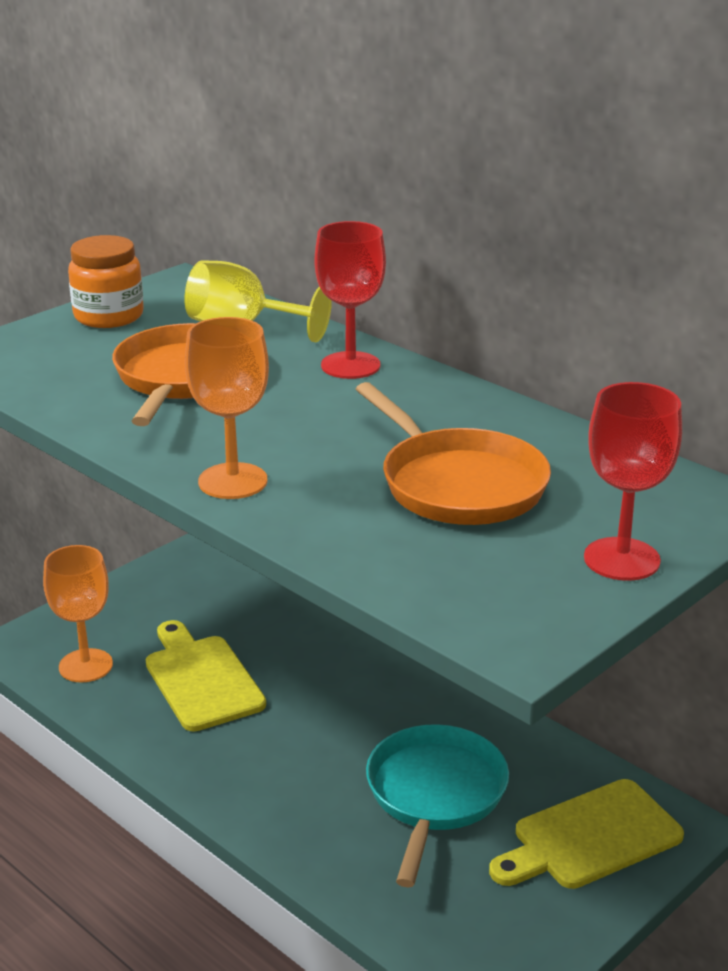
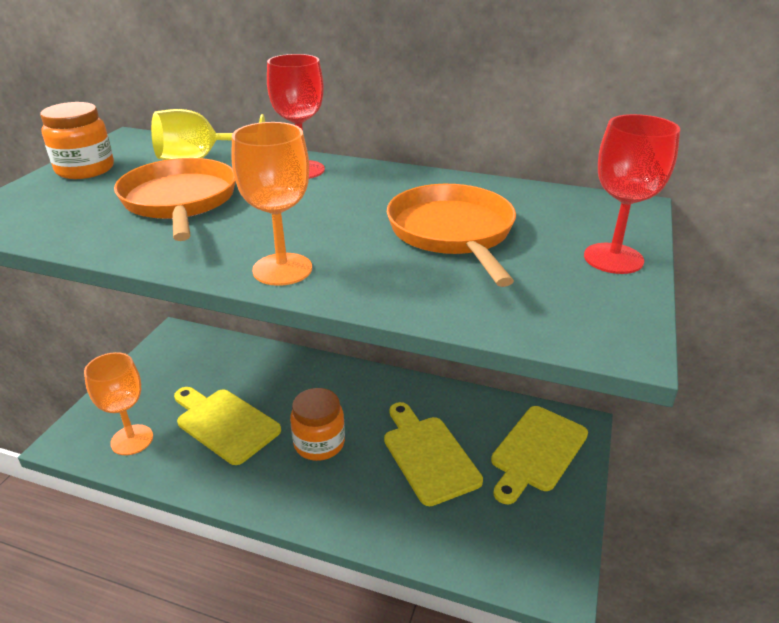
camera: 25 degrees left, 5 degrees up
orange pan [356,382,551,525] -> orange pan turned 135 degrees counterclockwise [387,184,516,287]
turquoise pan [366,724,509,887] -> yellow cutting board [384,402,483,506]
none -> orange jar [290,388,345,461]

